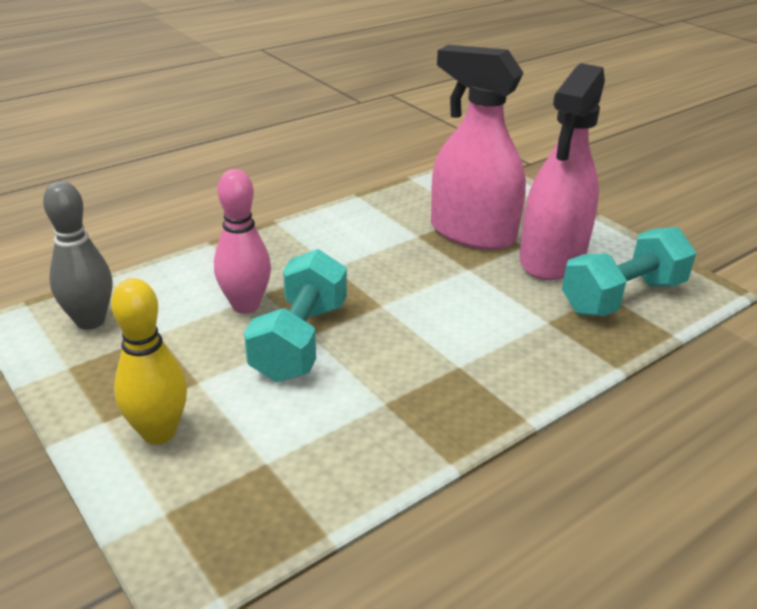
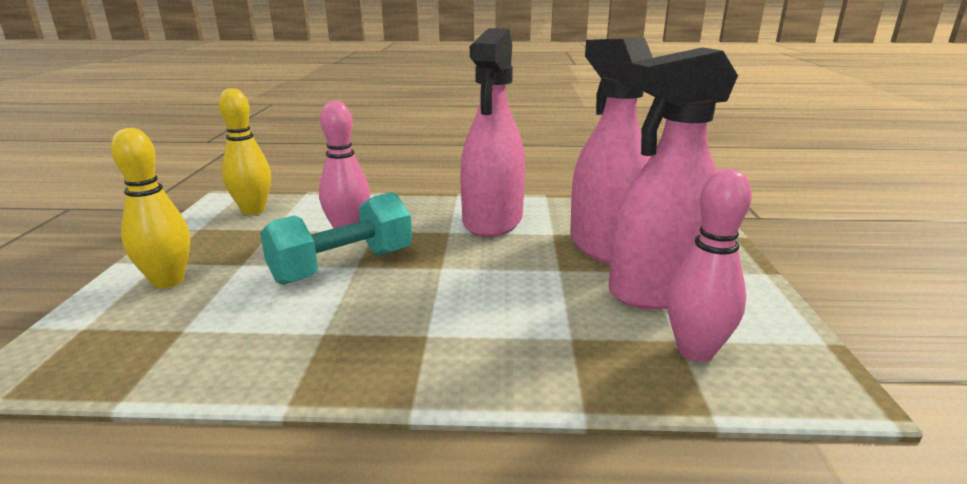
camera: 40 degrees right, 10 degrees down
grey bowling pin [43,181,112,330] -> yellow bowling pin [219,88,271,215]
turquoise dumbbell [562,227,696,316] -> pink bowling pin [667,169,752,362]
none -> pink spray bottle [460,28,525,237]

